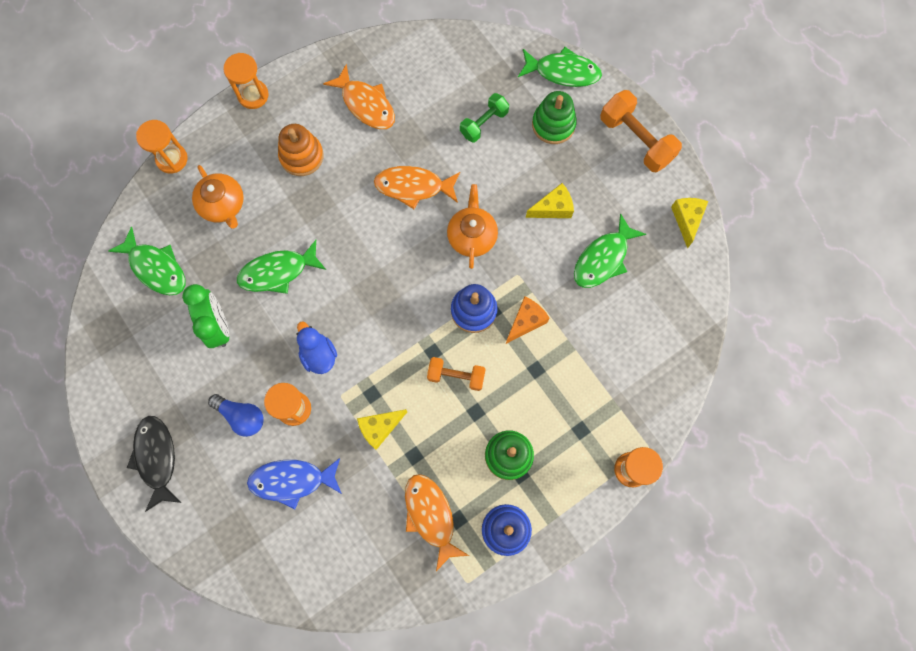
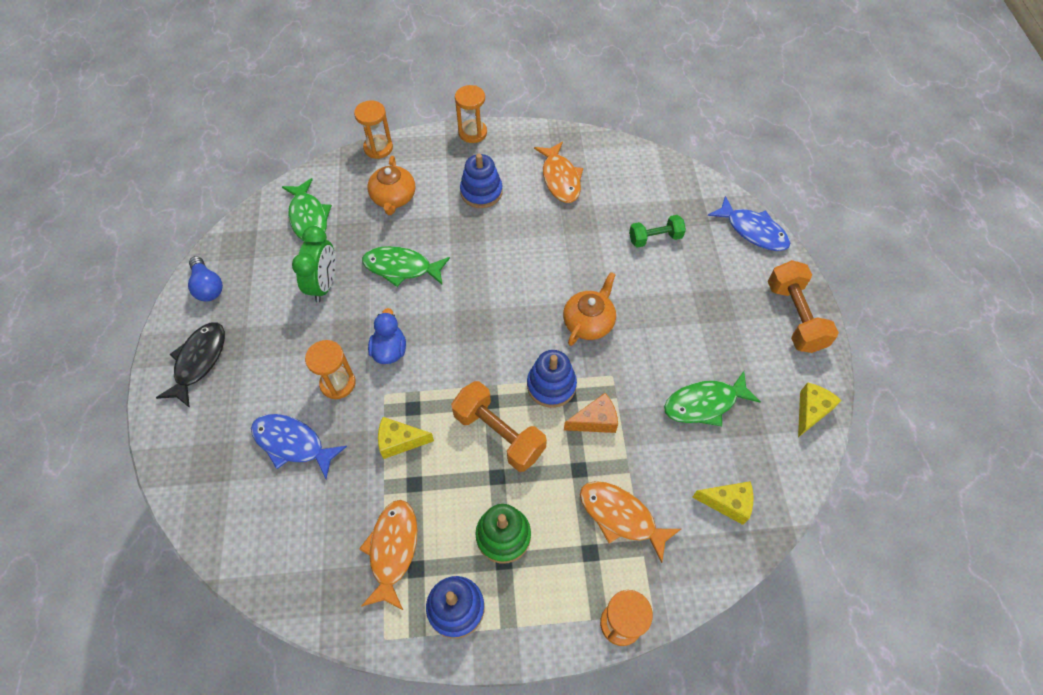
camera: 30 degrees right, 15 degrees down
blue light bulb [208,394,264,437] -> blue light bulb moved to [188,256,223,301]
orange stacking toy [278,124,324,176] -> blue stacking toy [460,154,503,208]
orange fish [374,166,460,209] -> orange fish moved to [580,481,681,563]
orange dumbbell [427,357,486,391] -> orange dumbbell [451,381,547,472], size x1.59
green fish [518,47,602,87] -> blue fish [708,196,790,251]
yellow cheese [526,183,574,218] -> yellow cheese moved to [692,481,753,525]
green stacking toy [532,91,577,144] -> none

